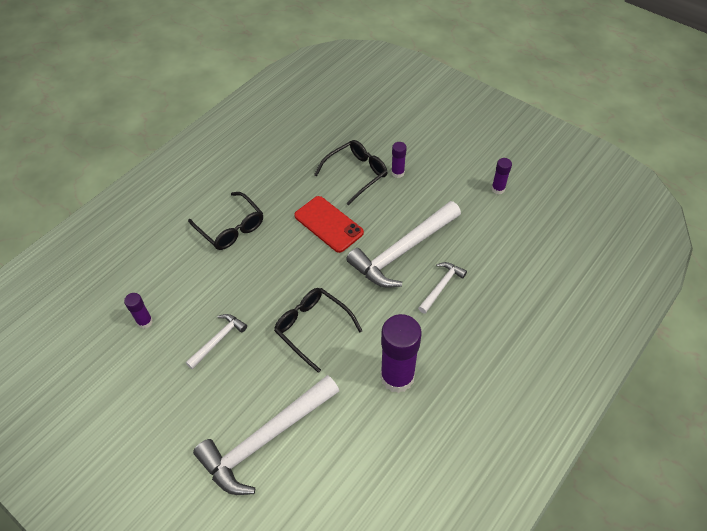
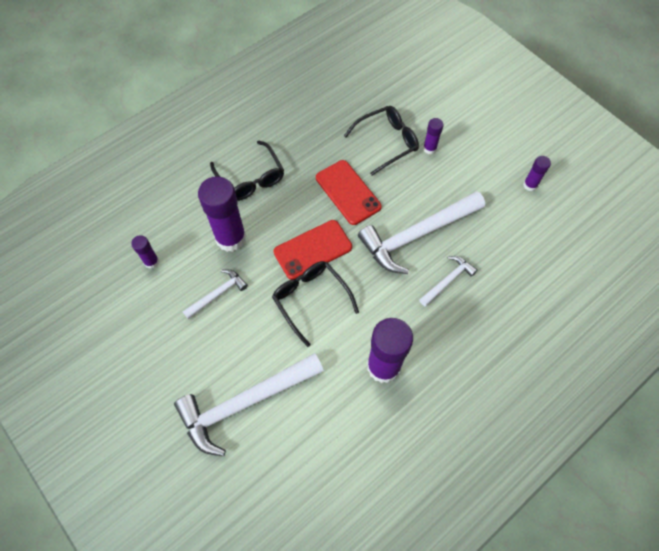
camera: 10 degrees right, 10 degrees up
none -> purple glue stick [198,176,246,252]
none -> red phone [274,220,352,280]

